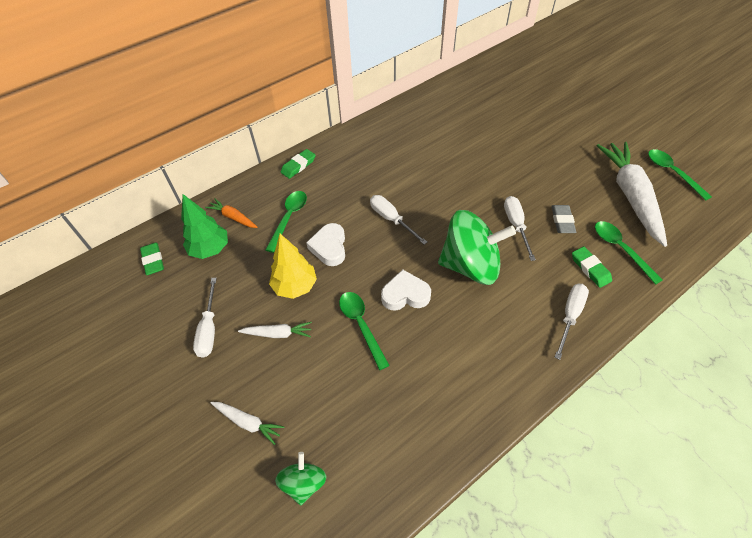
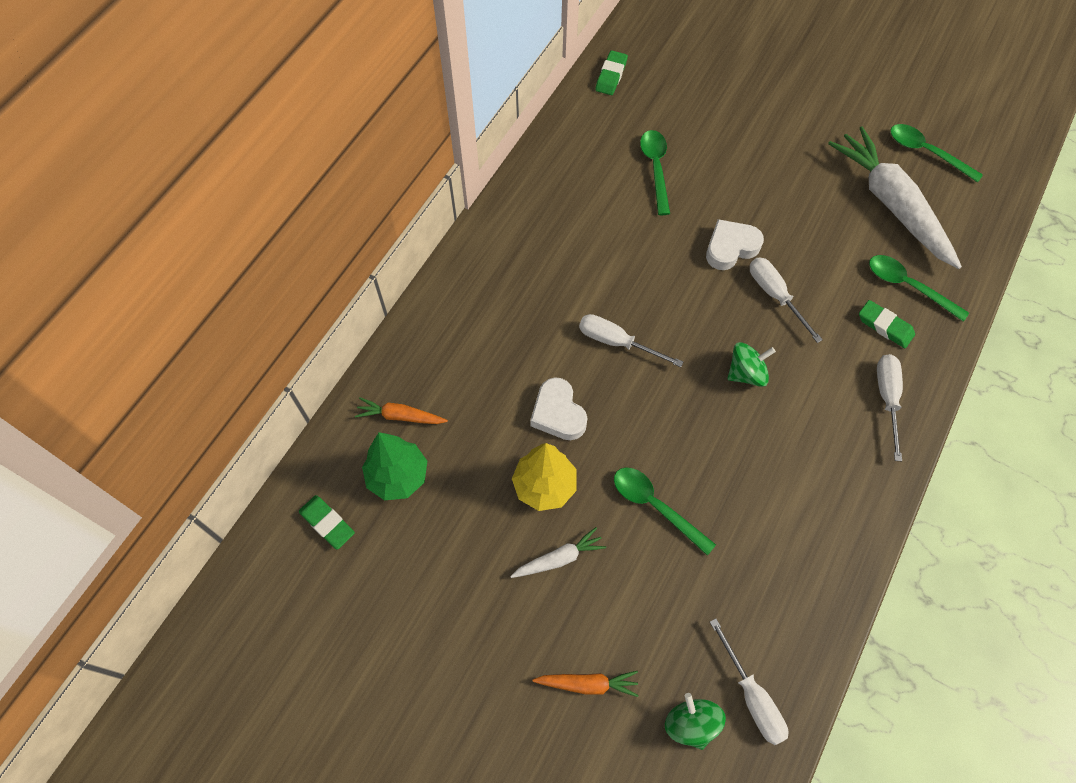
camera: 25 degrees left, 10 degrees up
white screwdriver [193,278,217,358] -> white screwdriver moved to [710,619,789,745]
white carrot [211,402,285,445] -> orange carrot [533,671,639,697]
green spoon [266,191,307,253] -> green spoon moved to [640,130,670,215]
green eraser [281,149,316,179] -> green eraser moved to [595,50,628,95]
white heart [381,269,431,311] -> white heart moved to [706,219,764,270]
green spinning top [438,210,516,285] -> green spinning top [728,342,776,387], size x0.49
grey eraser [551,205,576,233] -> none

